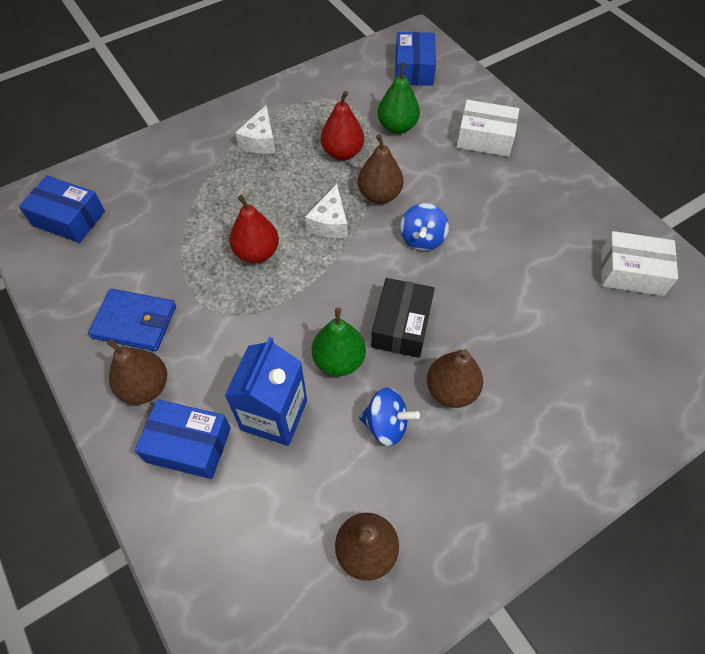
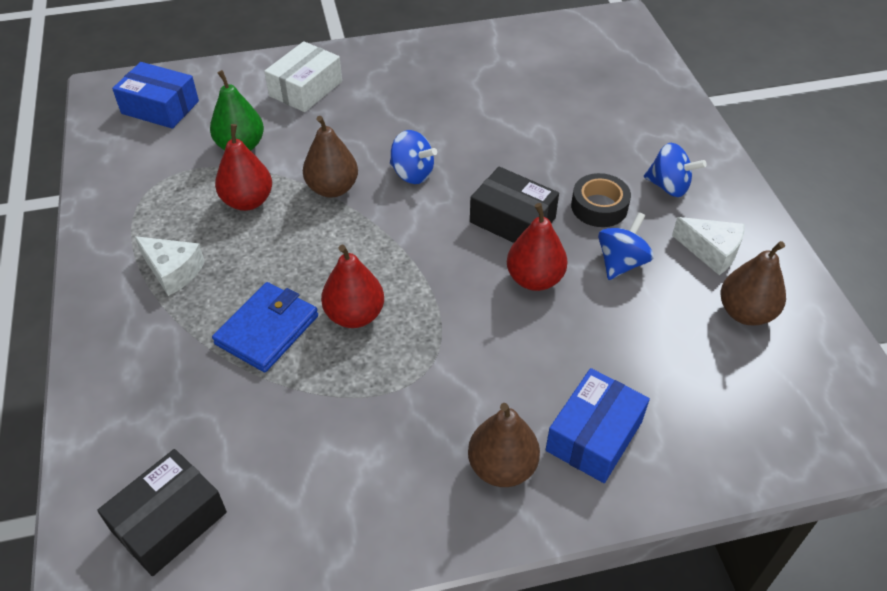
camera: 70 degrees left, 10 degrees down
blue box [19,175,105,243] -> black box [97,449,227,576]
blue wallet [88,289,176,351] -> blue wallet moved to [212,282,318,372]
blue carton [224,337,307,446] -> none
white cheese [305,184,347,238] -> white cheese moved to [672,217,744,275]
green pear [312,308,366,376] -> red pear [507,203,568,291]
brown pear [427,349,483,408] -> black tape [571,173,631,227]
white box [601,231,678,296] -> none
none -> blue spinning top [644,143,707,197]

